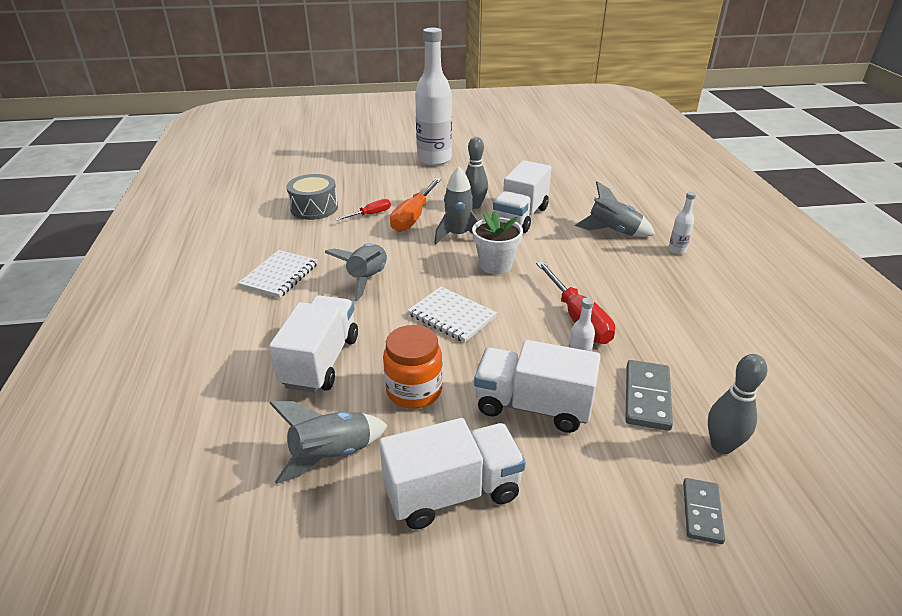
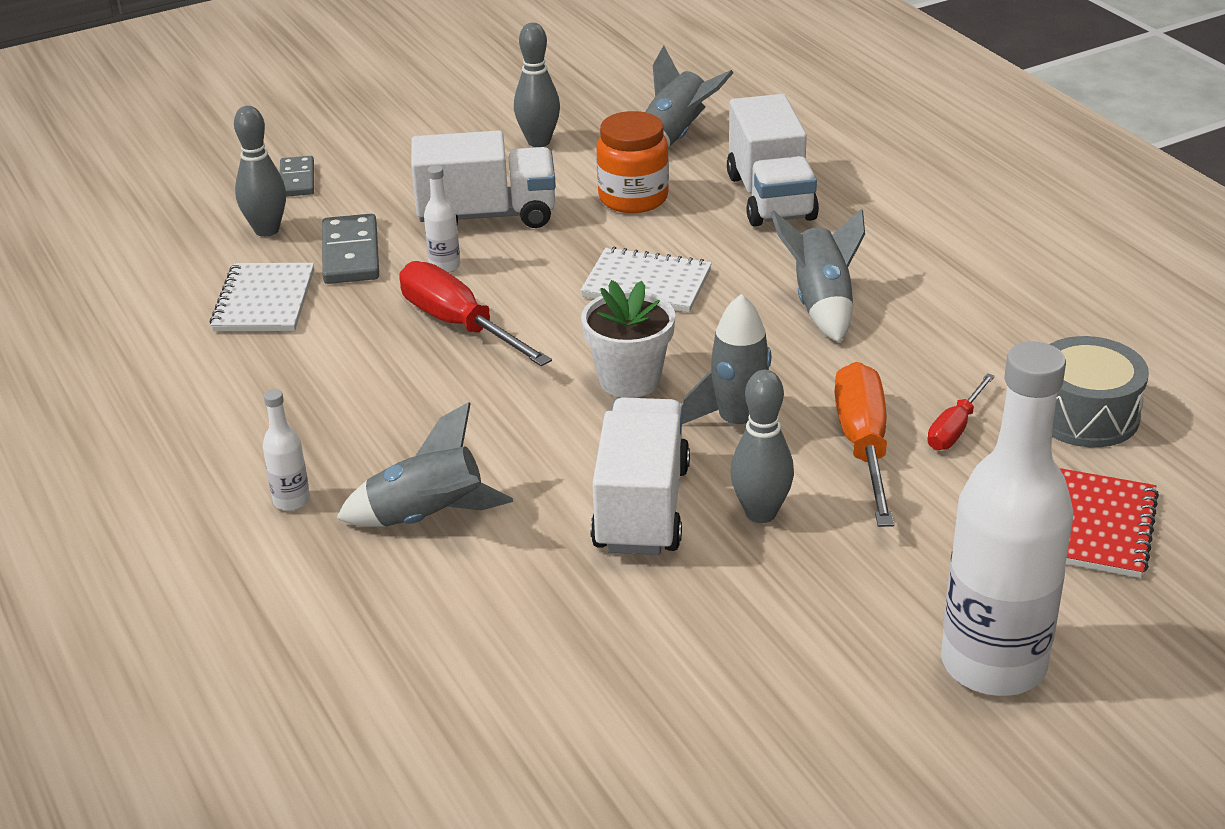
camera: 160 degrees right, 0 degrees up
white notebook [238,250,318,298] -> white notebook moved to [210,263,314,331]
white truck [379,418,526,530] -> grey bowling pin [514,23,560,147]
none -> red notebook [1059,468,1159,578]

